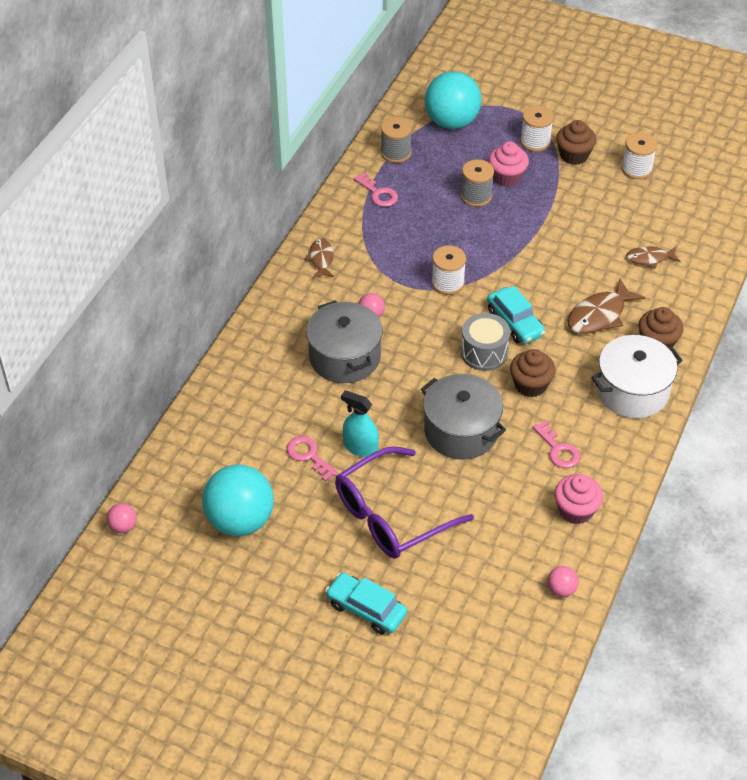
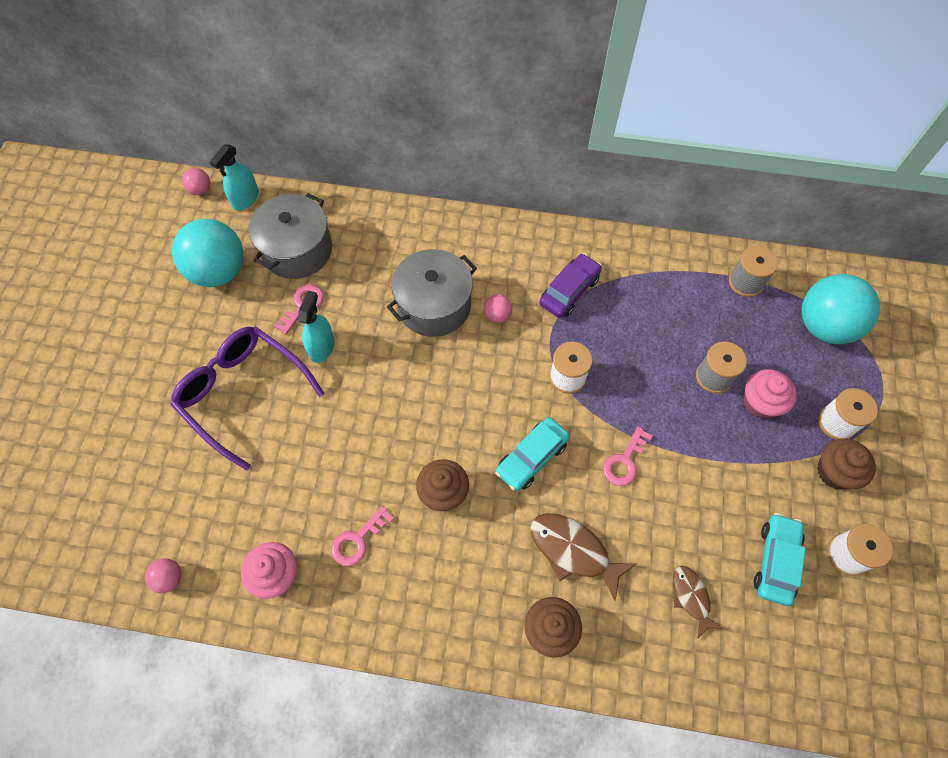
camera: 75 degrees right, 15 degrees up
brown fish [305,238,334,278] -> none
turquoise car [325,573,407,635] -> turquoise car moved to [754,513,806,606]
pink key [354,172,398,207] -> pink key moved to [603,427,653,486]
grey pot [421,374,506,460] -> grey pot moved to [249,193,332,279]
grey drum [461,313,510,371] -> none
white pot [591,335,683,418] -> none
none -> turquoise spray bottle [210,144,259,210]
none -> purple car [539,253,602,318]

